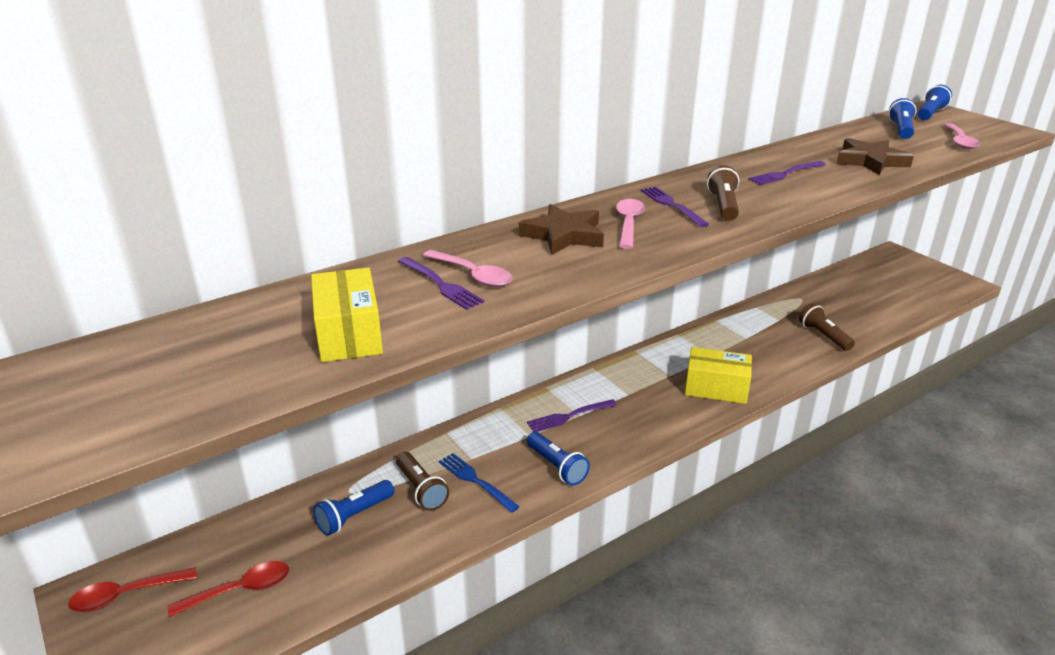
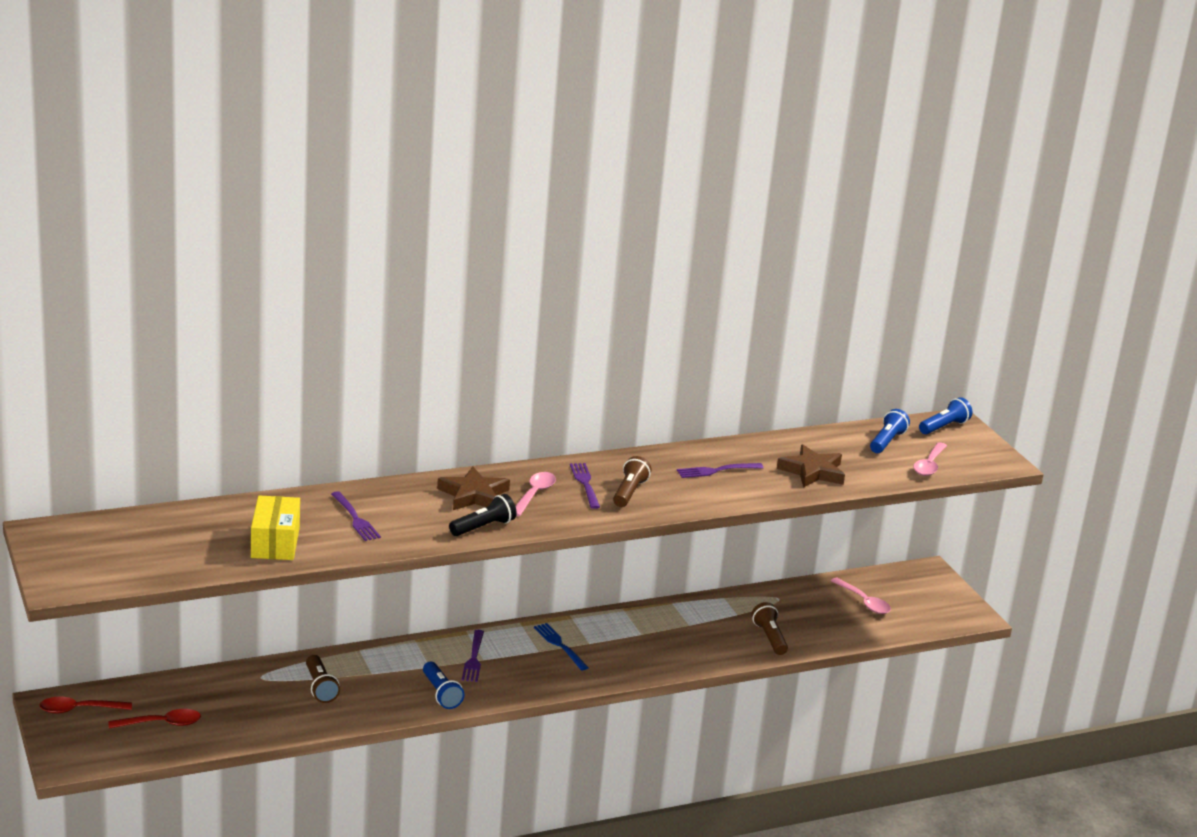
camera: 10 degrees right, 5 degrees down
blue flashlight [313,480,394,536] -> none
pink spoon [423,250,513,287] -> pink spoon moved to [831,578,891,614]
blue fork [439,453,520,513] -> blue fork moved to [534,623,589,671]
purple fork [527,399,617,432] -> purple fork turned 75 degrees counterclockwise [462,630,484,682]
yellow box [685,347,752,404] -> none
none -> black flashlight [449,494,517,536]

